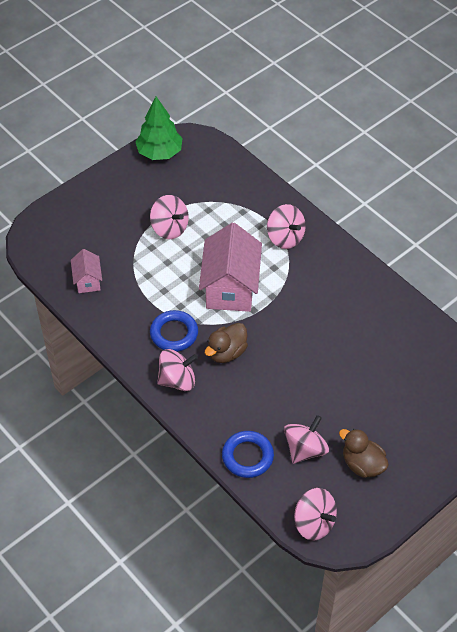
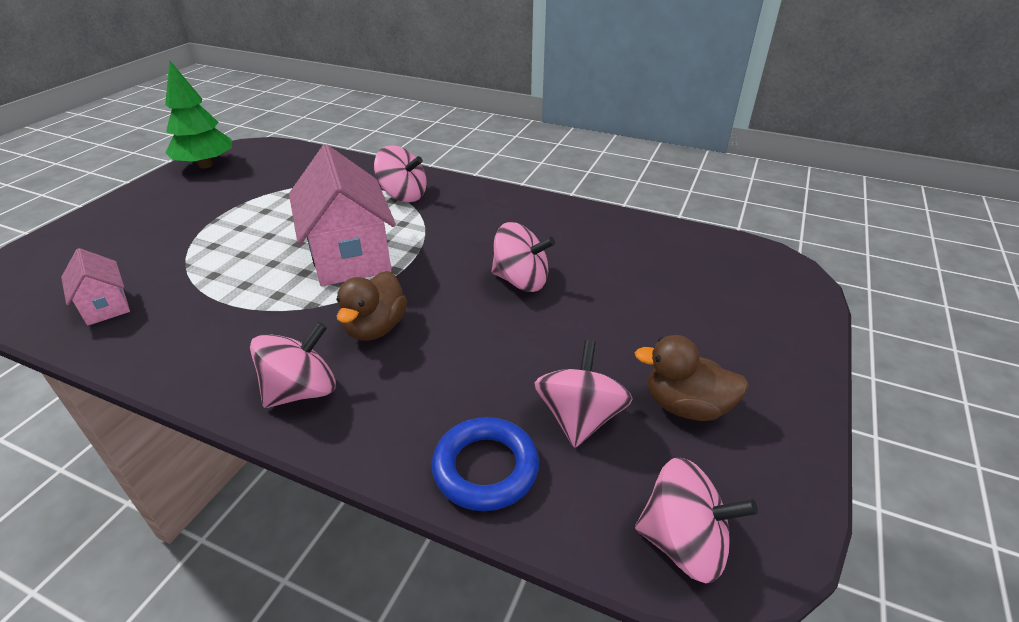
camera: 25 degrees left, 15 degrees down
pink spinning top [150,195,189,239] -> pink spinning top moved to [492,222,555,292]
blue ring [150,310,198,352] -> none

